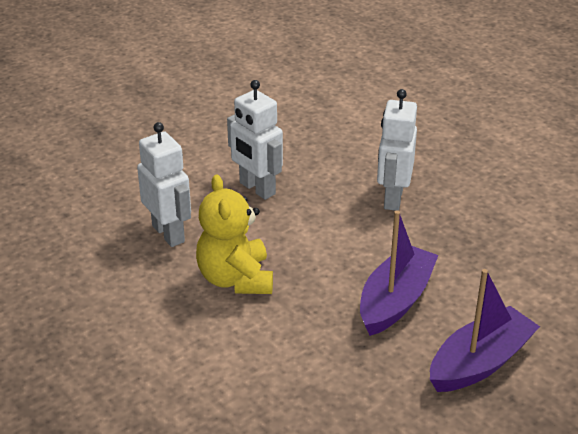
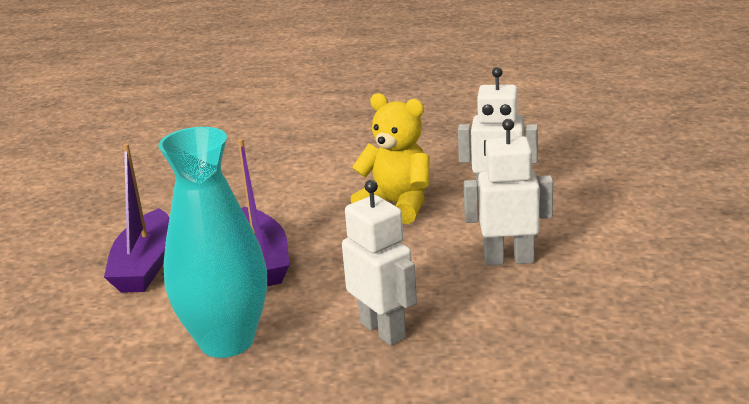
camera: 135 degrees right, 10 degrees down
none -> turquoise vase [159,127,267,358]

